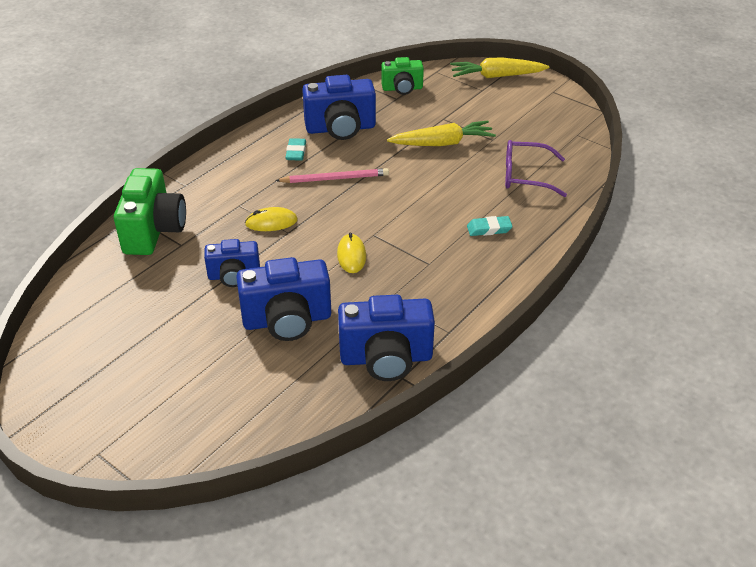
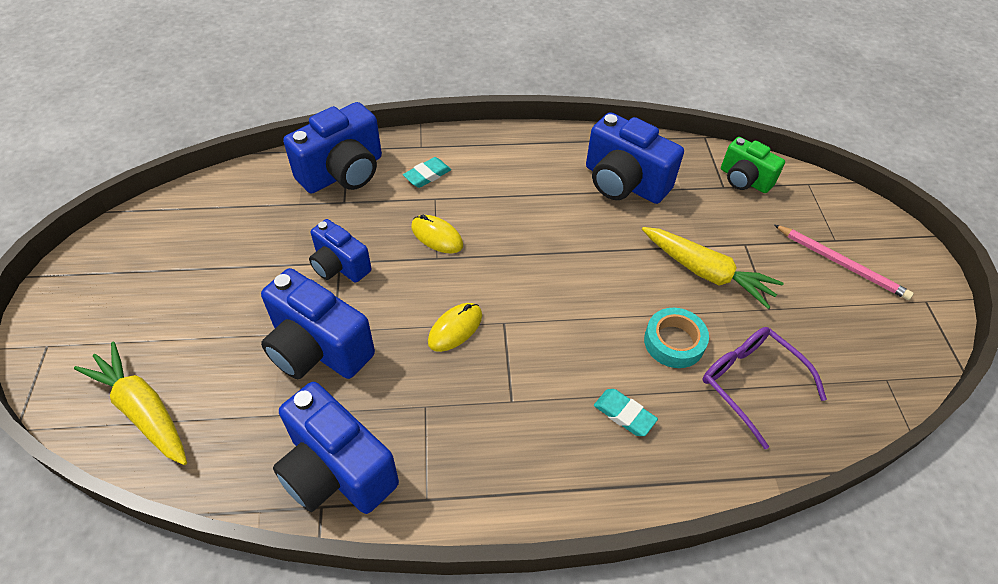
camera: 45 degrees right, 10 degrees up
green camera [114,168,186,255] -> blue camera [283,102,382,193]
pink pencil [275,168,389,183] -> pink pencil moved to [774,225,914,300]
turquoise eraser [285,138,306,161] -> turquoise eraser moved to [403,157,451,188]
yellow carrot [450,57,549,78] -> yellow carrot moved to [74,342,187,465]
none -> turquoise tape [644,308,709,368]

